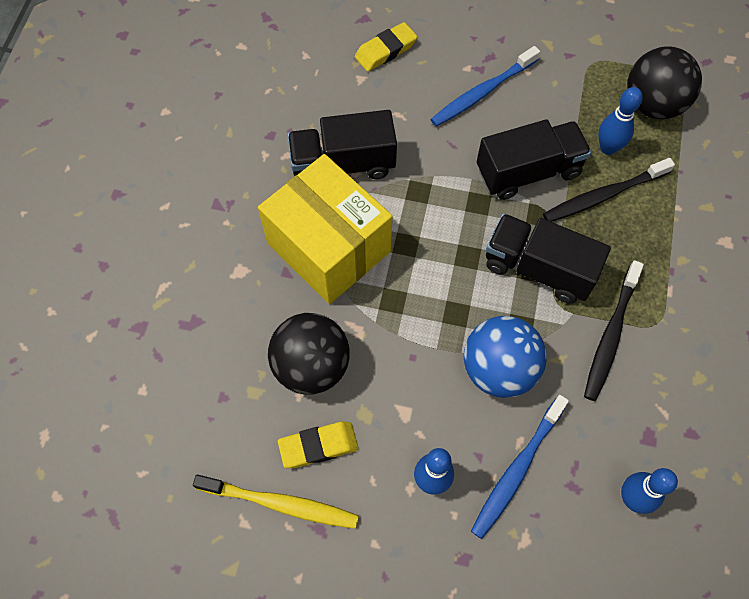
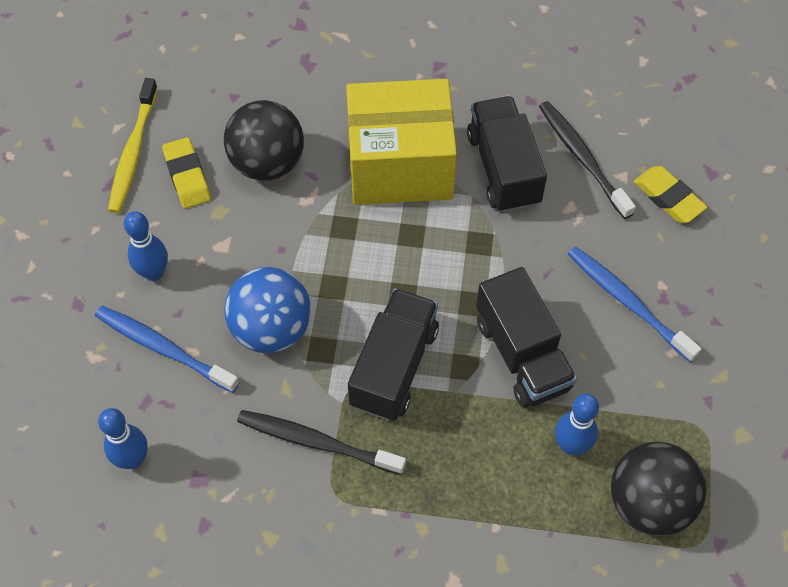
camera: 85 degrees right, 5 degrees down
yellow box [258,154,392,304] -> yellow box turned 45 degrees clockwise [346,79,457,205]
black toothbrush [543,158,675,222] -> black toothbrush moved to [539,101,636,219]

